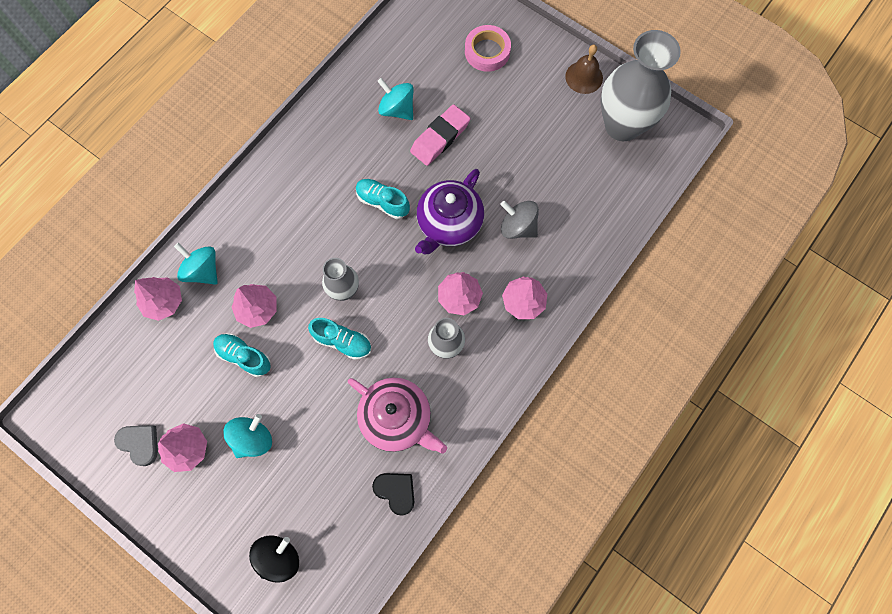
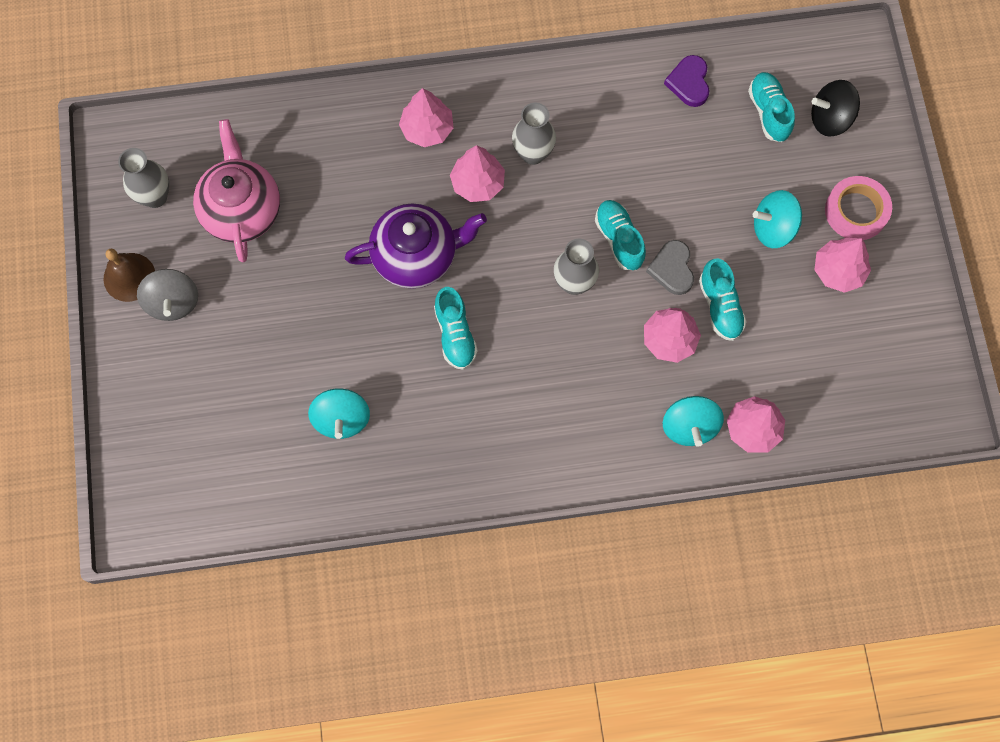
camera: 135 degrees left, 0 degrees up
grey heart [114,425,158,466] -> grey heart moved to [646,240,694,295]
pink teapot [348,378,447,454] -> pink teapot moved to [193,119,280,262]
black heart [372,473,414,516] -> purple heart [664,55,710,107]
pink eraser [410,104,470,166] -> none
pink tape [465,25,511,72] -> pink tape moved to [825,176,892,240]
grey spinning top [500,201,539,239] -> grey spinning top moved to [137,269,198,321]
grey vase [600,30,681,141] -> grey vase [118,148,169,208], size x0.51
none -> turquoise shoe [748,72,795,142]

